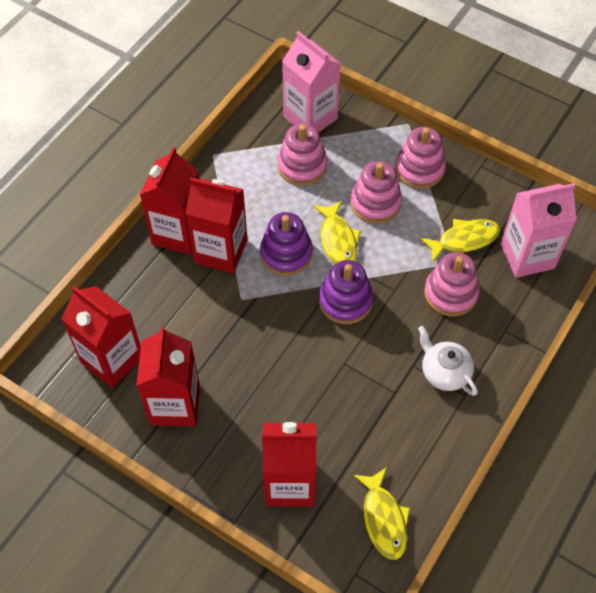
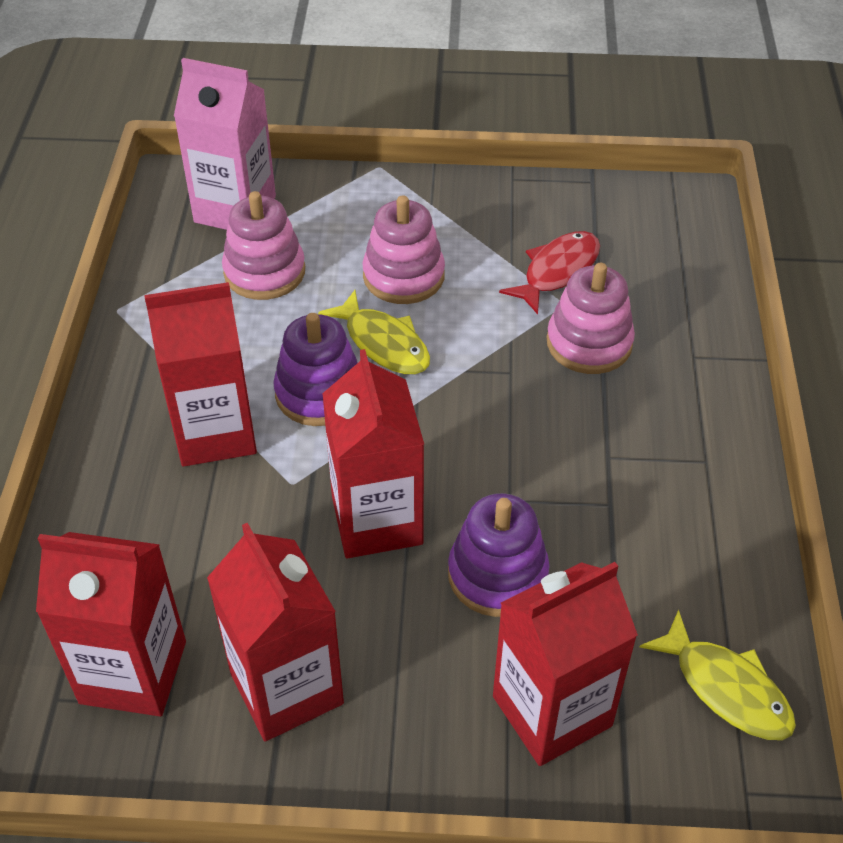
camera: 30 degrees left, 10 degrees down
red carton [140,147,199,255] -> red carton moved to [322,349,424,558]
purple stacking toy [319,260,373,324] -> purple stacking toy moved to [448,493,550,617]
pink stacking toy [395,127,446,189] -> none
white teapot [418,326,478,396] -> none
yellow fish [420,219,501,263] -> red fish [499,231,600,314]
pink carton [501,183,577,278] -> none

